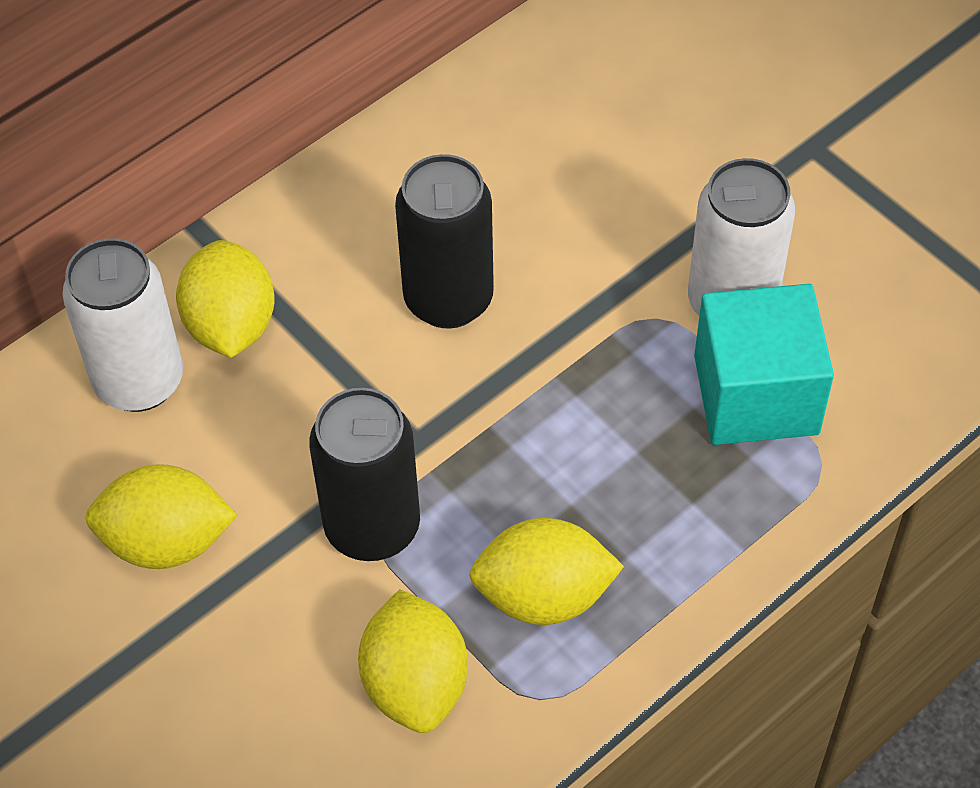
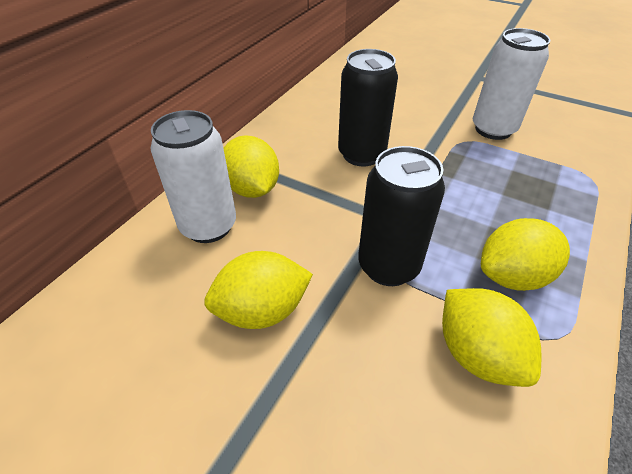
camera: 20 degrees left, 10 degrees down
turquoise cube [694,284,834,445] -> none

